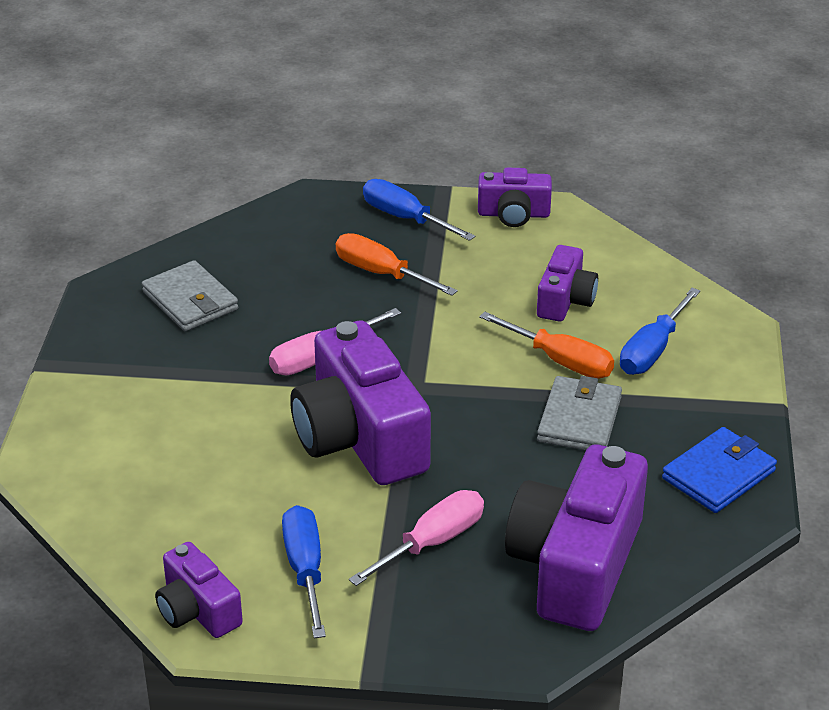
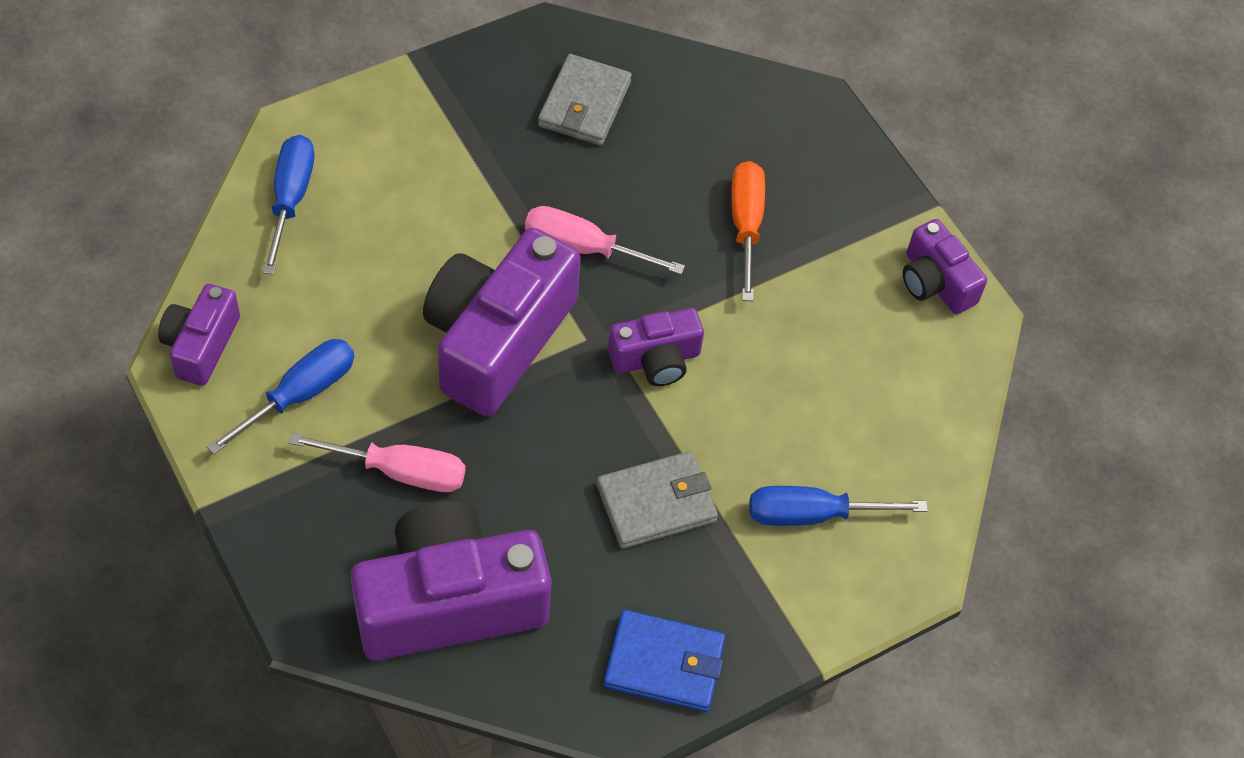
camera: 50 degrees right, 20 degrees up
blue screwdriver [363,179,475,241] -> blue screwdriver moved to [263,135,314,275]
orange screwdriver [479,312,614,379] -> none
purple camera [537,245,598,322] -> purple camera moved to [608,308,704,386]

